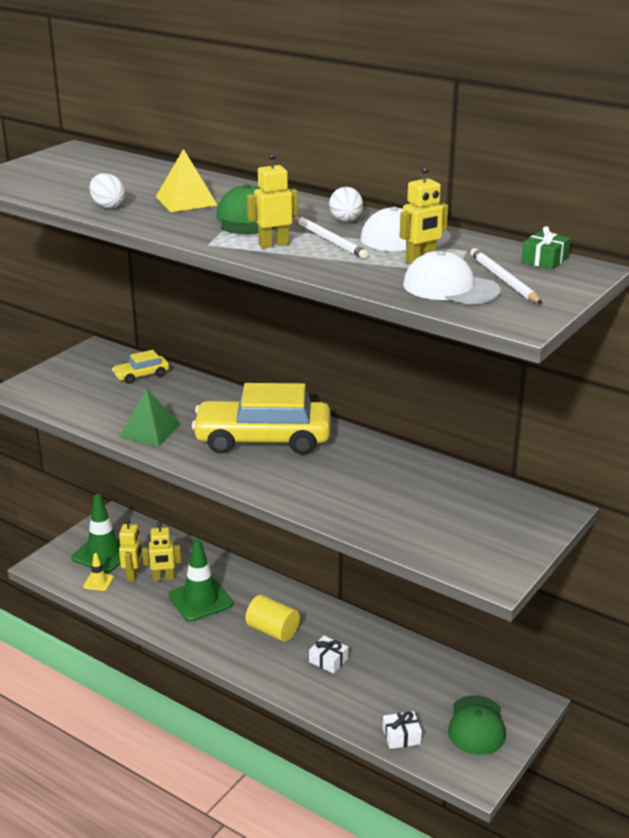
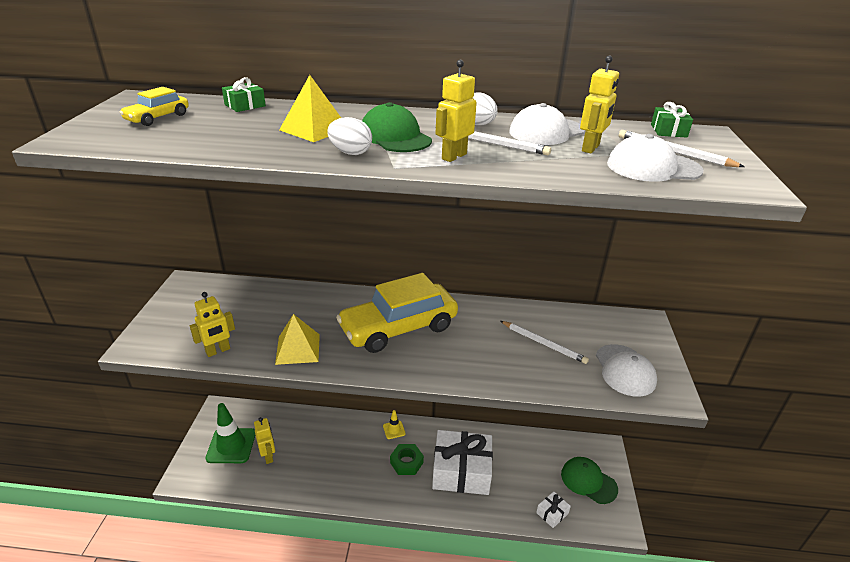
camera: 30 degrees left, 5 degrees up
yellow traffic cone [83,553,114,591] -> yellow traffic cone moved to [383,410,406,439]
white egg [89,173,125,208] -> white egg moved to [327,117,372,155]
yellow car [112,350,169,384] -> yellow car moved to [119,87,189,126]
green pyramid [119,388,181,446] -> yellow pyramid [275,314,320,365]
yellow robot [142,522,181,581] -> yellow robot moved to [190,292,235,357]
green traffic cone [168,538,233,622] -> none
yellow cylinder [246,595,300,642] -> green nut [390,444,424,475]
white gift [309,636,348,674] -> white gift [432,430,493,495], size x2.39
green cap [448,695,506,755] -> green cap turned 150 degrees clockwise [561,457,618,504]
none -> green gift [222,77,266,112]
none -> white pencil [501,321,589,364]
none -> white cap [596,344,657,397]

